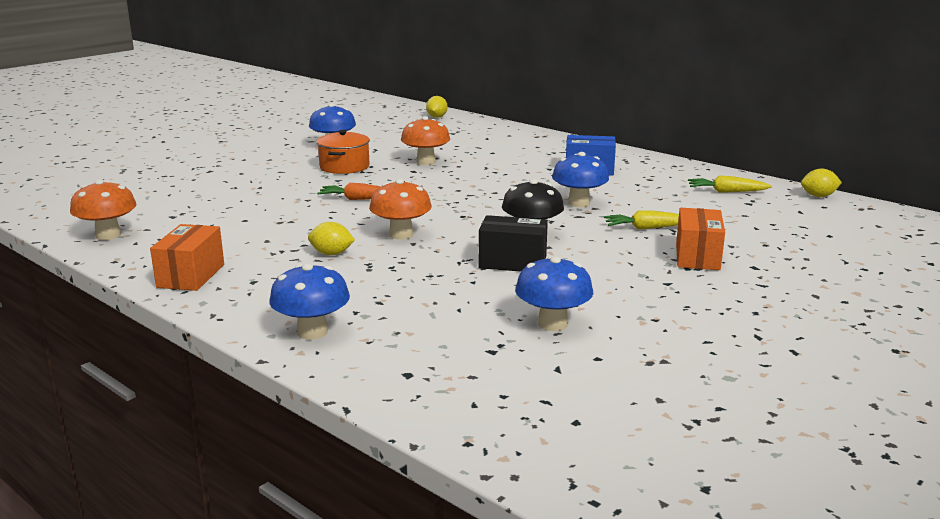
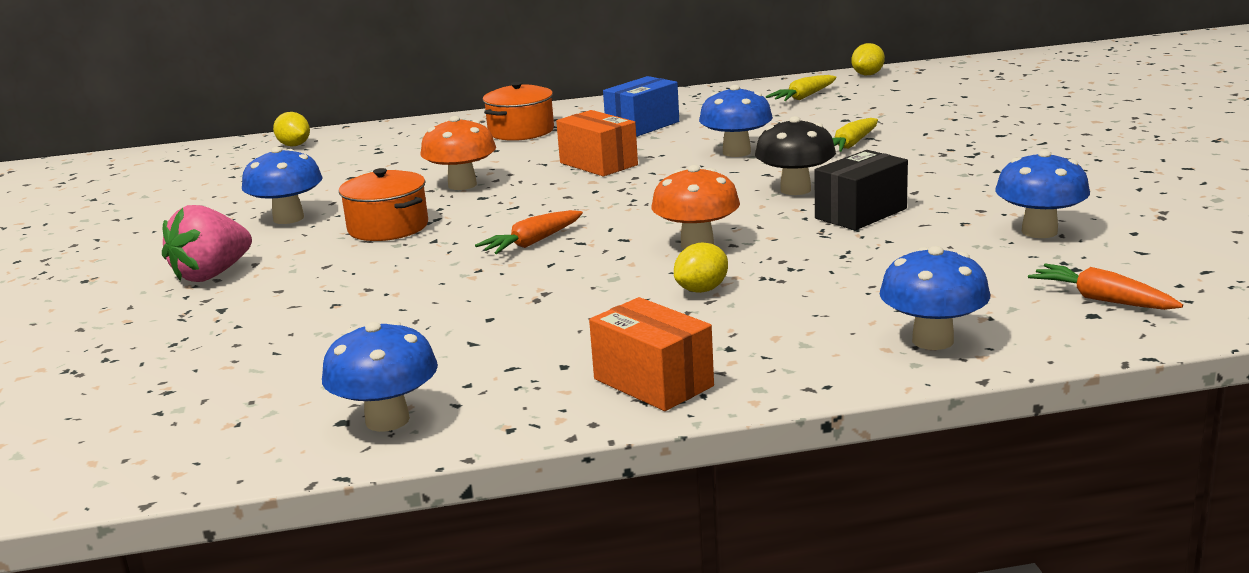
camera: 50 degrees left, 0 degrees up
orange mushroom [70,179,137,240] -> blue mushroom [322,321,438,432]
orange box [676,208,725,270] -> orange box moved to [556,110,638,176]
none -> pink strawberry [162,205,252,282]
none -> orange pot [483,82,554,141]
none -> orange carrot [1028,264,1183,310]

